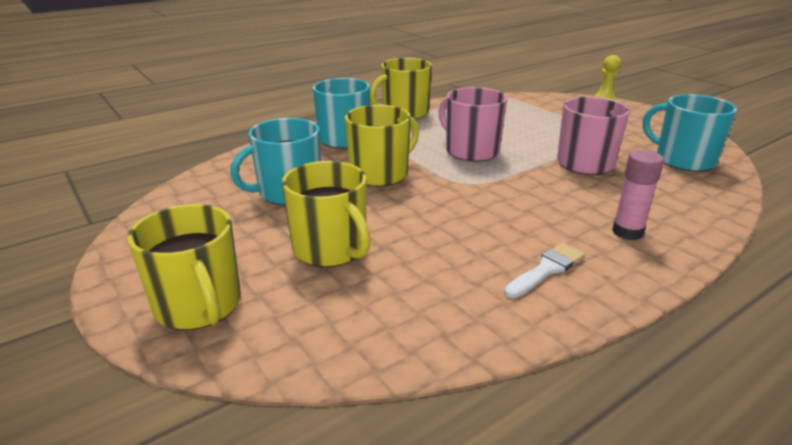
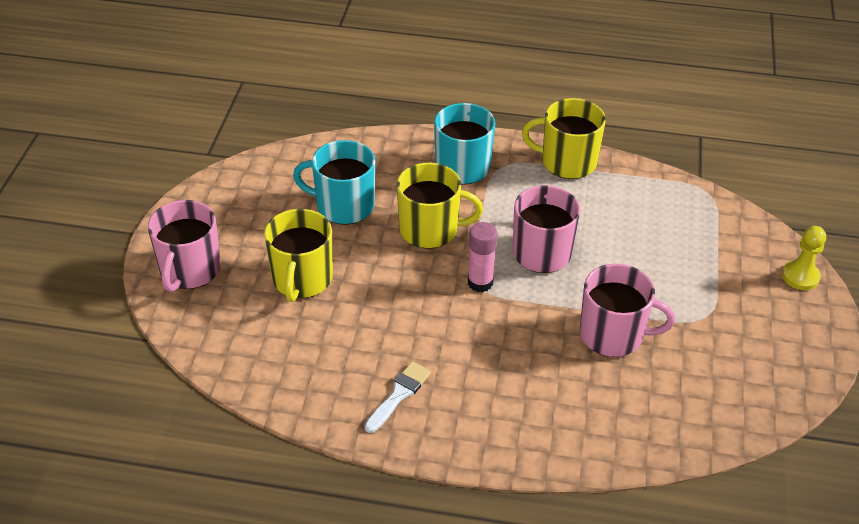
camera: 45 degrees right, 15 degrees up
yellow mug [127,204,241,330] -> pink mug [148,200,221,292]
white brush [504,243,585,298] -> white brush turned 60 degrees counterclockwise [364,361,431,433]
pink glue stick [612,150,664,240] -> pink glue stick moved to [468,222,498,292]
turquoise mug [643,94,737,172] -> none

